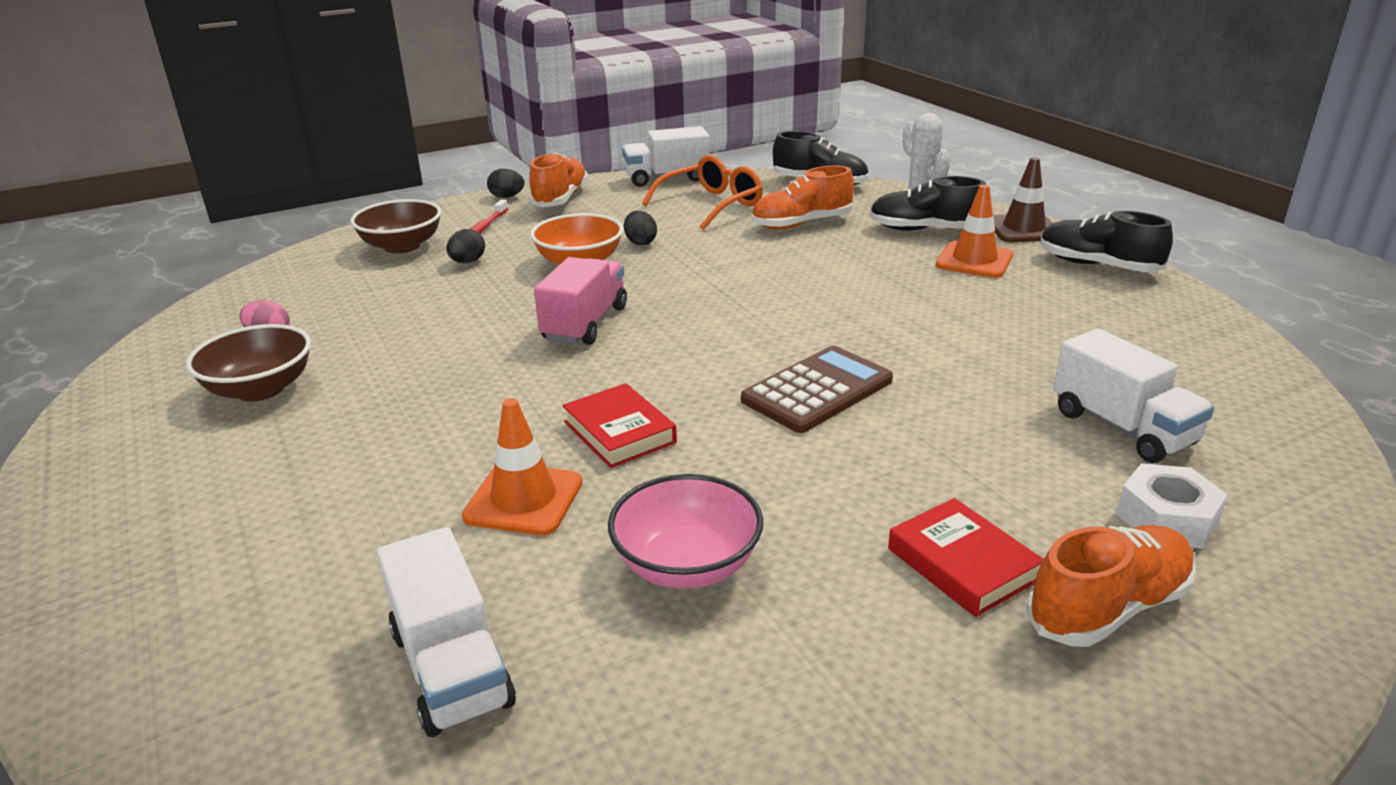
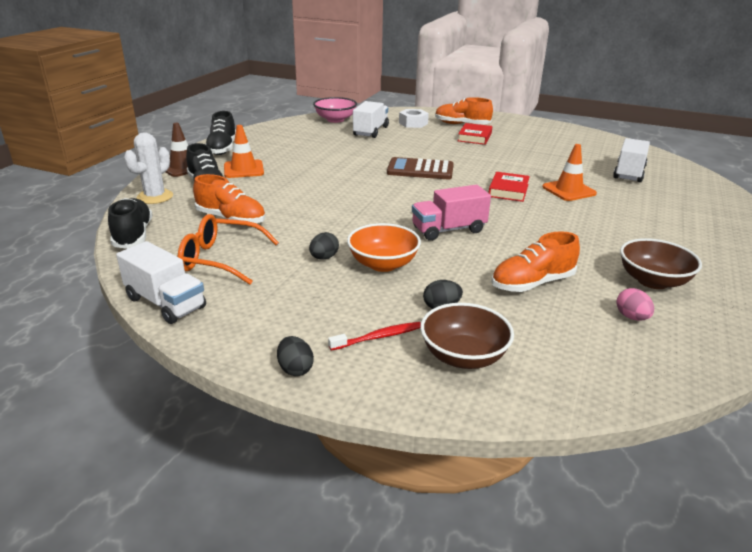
camera: 130 degrees left, 0 degrees up
orange shoe [529,152,588,207] -> orange shoe moved to [491,231,580,292]
pink bowl [608,474,763,589] -> pink bowl moved to [313,97,357,123]

